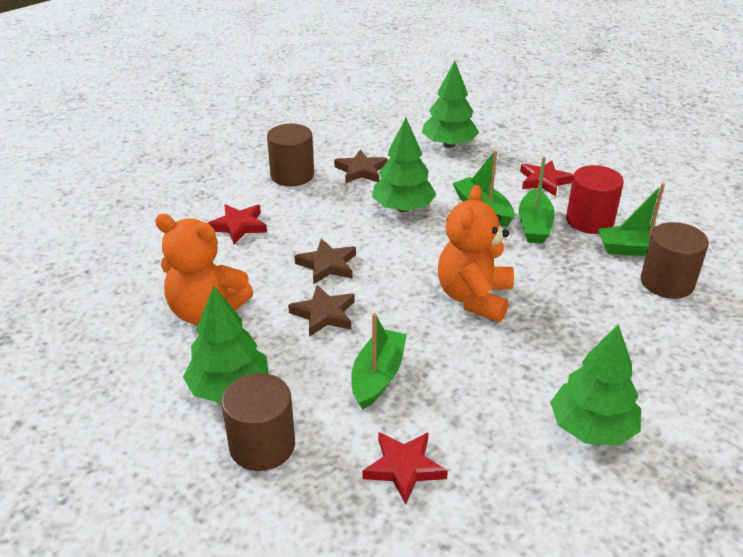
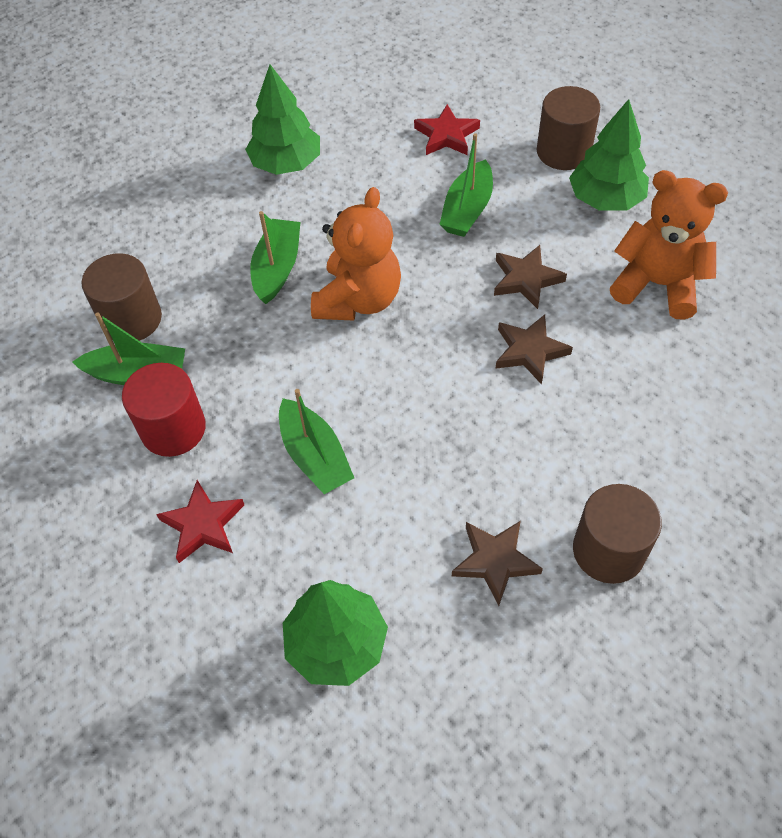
camera: 175 degrees left, 20 degrees up
red star [208,204,267,244] -> none
green tree [372,118,436,212] -> none
green boat [519,156,555,244] -> green boat moved to [250,211,300,304]

